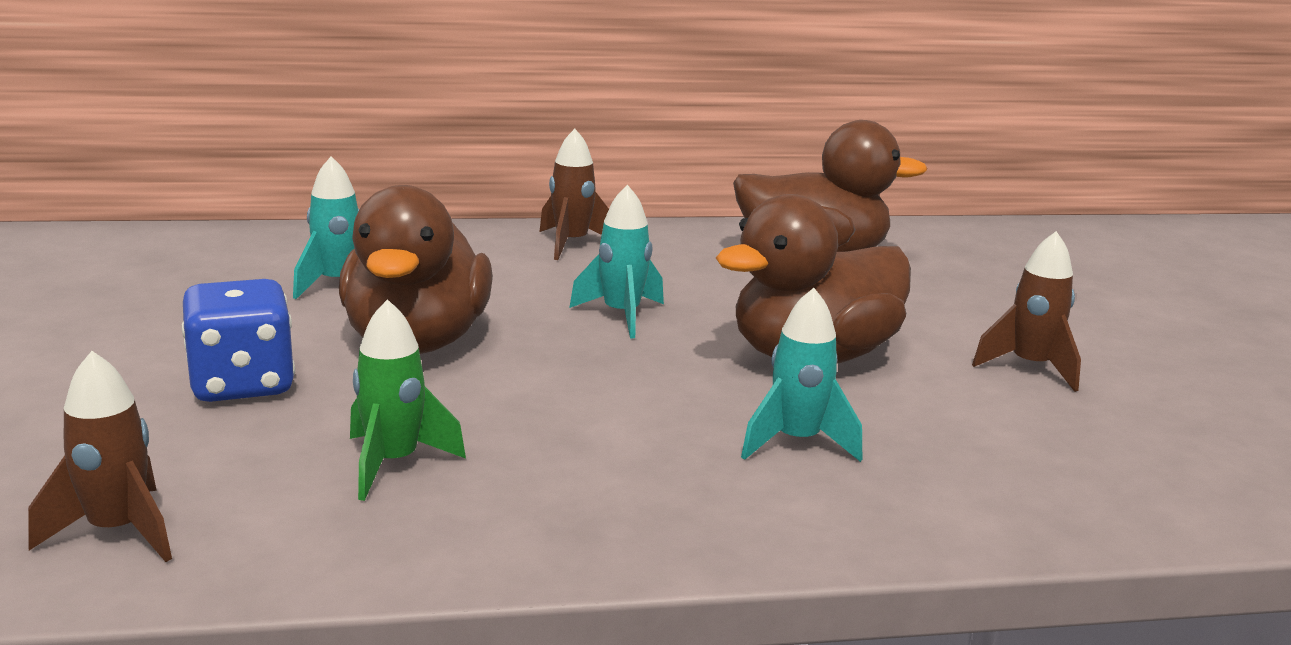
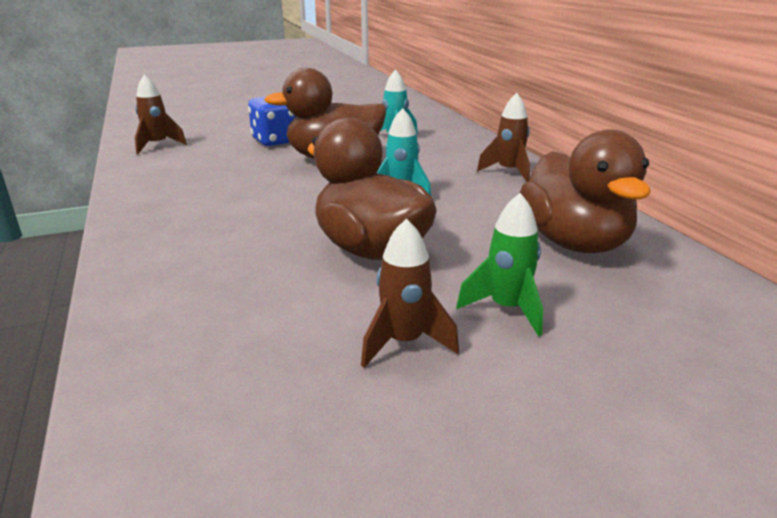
camera: 80 degrees right, 5 degrees up
green rocket [350,299,466,501] -> green rocket moved to [456,193,543,336]
turquoise rocket [741,288,862,462] -> none

